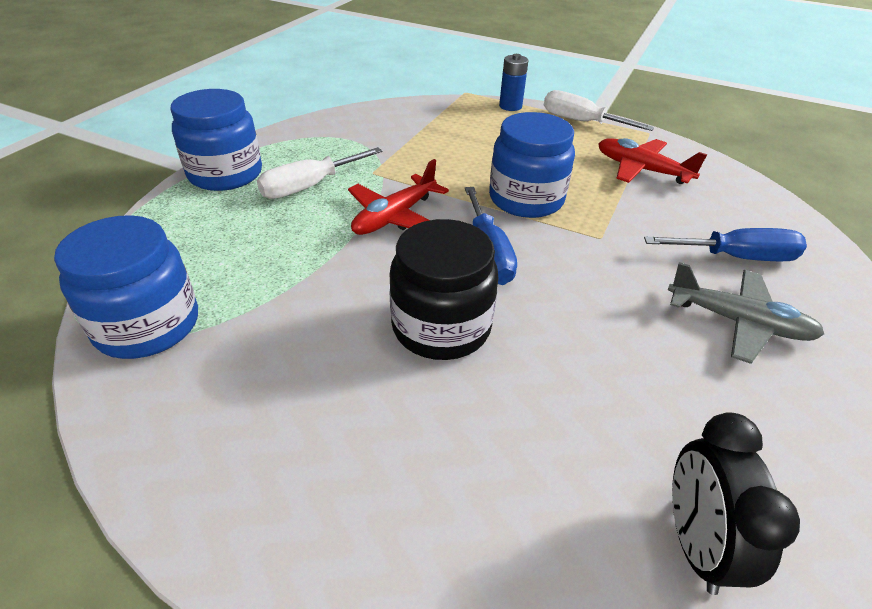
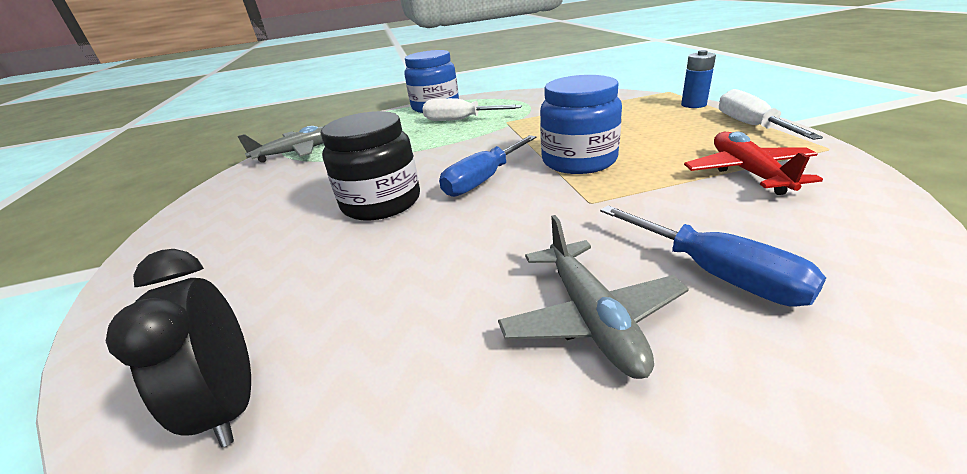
camera: 55 degrees right, 10 degrees down
blue jar [54,215,198,359] -> grey plane [237,126,323,163]
red plane [348,159,449,235] -> none
black clock [672,412,800,595] -> black clock turned 75 degrees counterclockwise [106,249,251,447]

